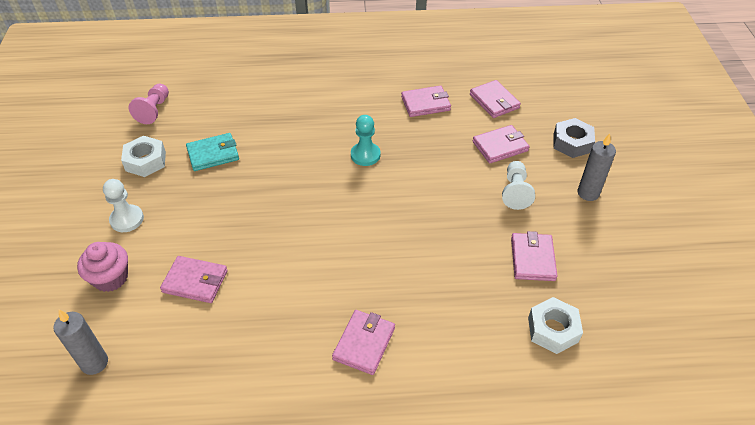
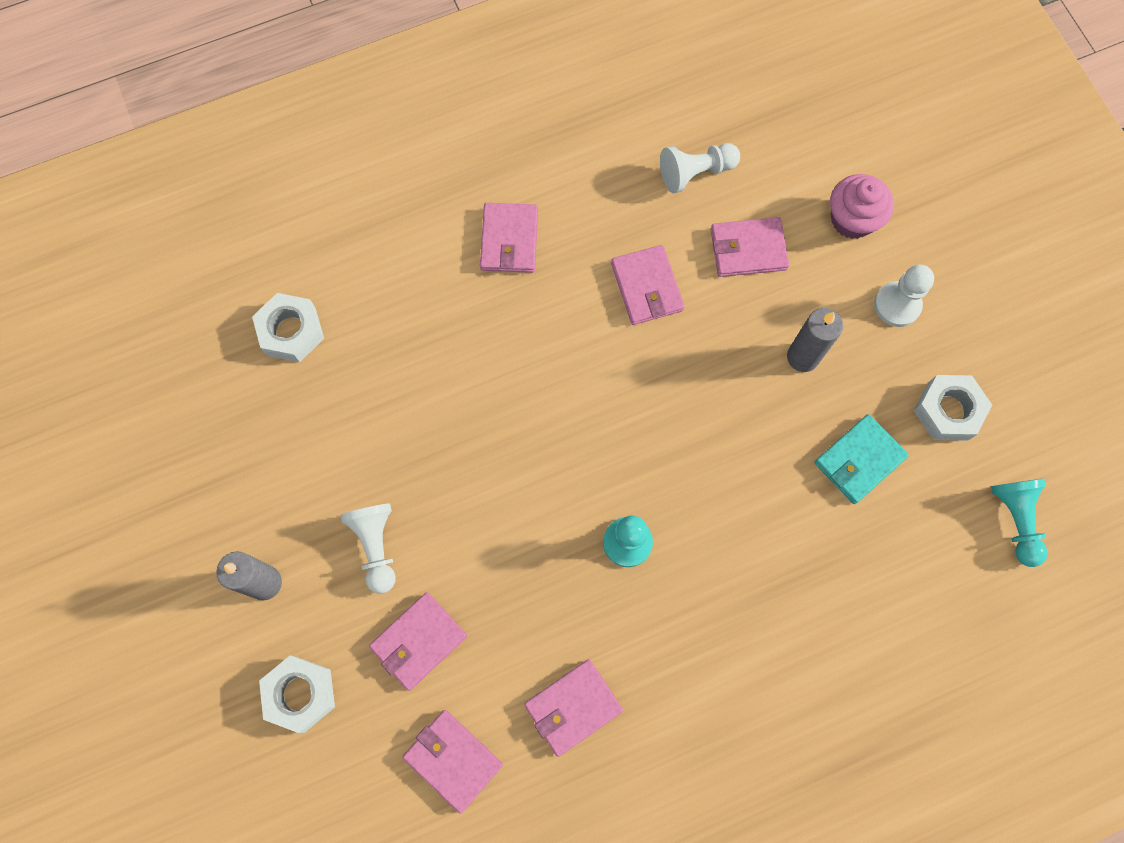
camera: 160 degrees right, 25 degrees up
grey candle [53,310,108,375] -> grey candle moved to [787,308,843,372]
pink pawn [129,84,169,124] -> turquoise pawn [991,479,1048,567]
pink wallet [511,231,558,281] -> pink wallet moved to [611,245,685,325]
grey nut [554,118,595,158] -> white nut [259,656,335,733]
none -> white pawn [660,143,740,193]

